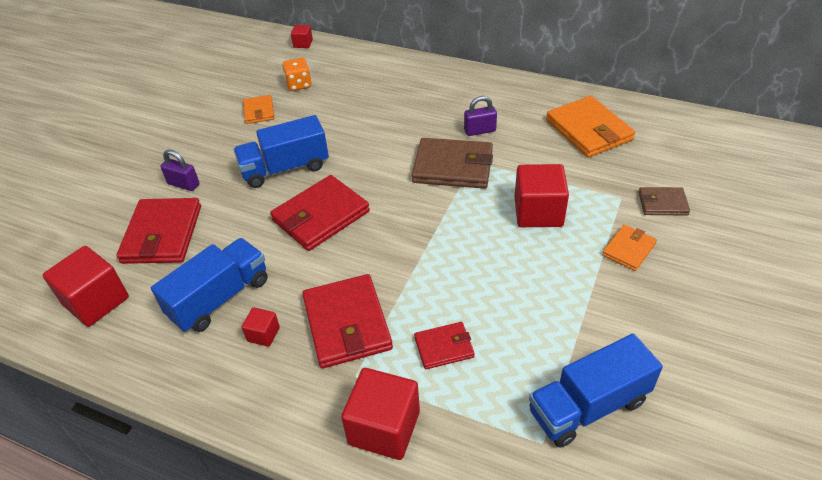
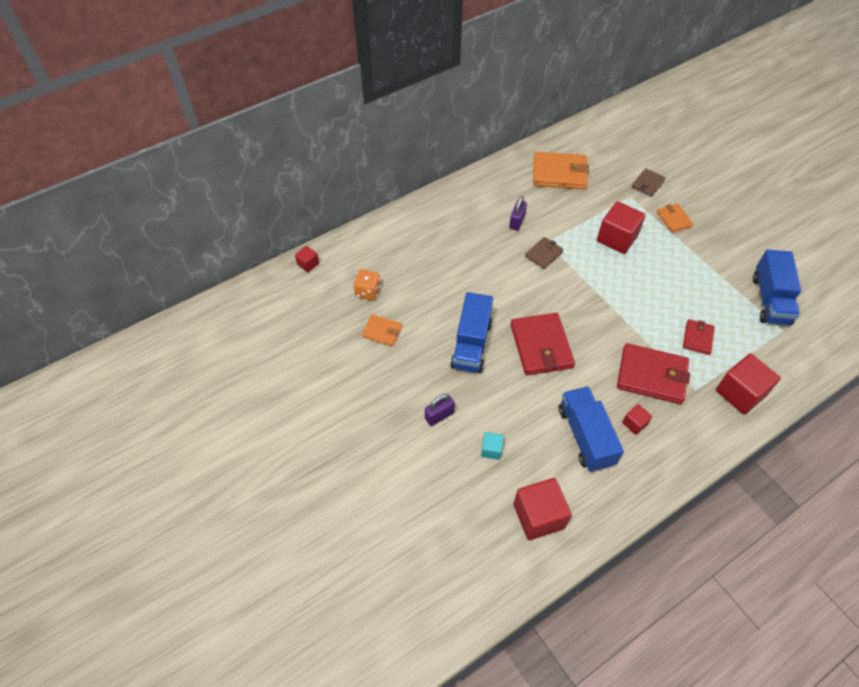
camera: 60 degrees left, 10 degrees up
red wallet [116,198,201,264] -> turquoise cube [481,432,504,460]
brown wallet [412,138,493,189] -> brown wallet [525,237,563,269], size x0.55

